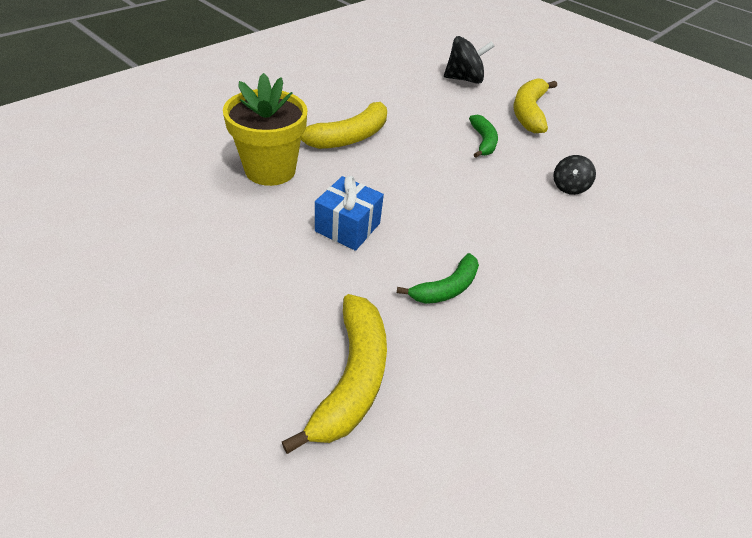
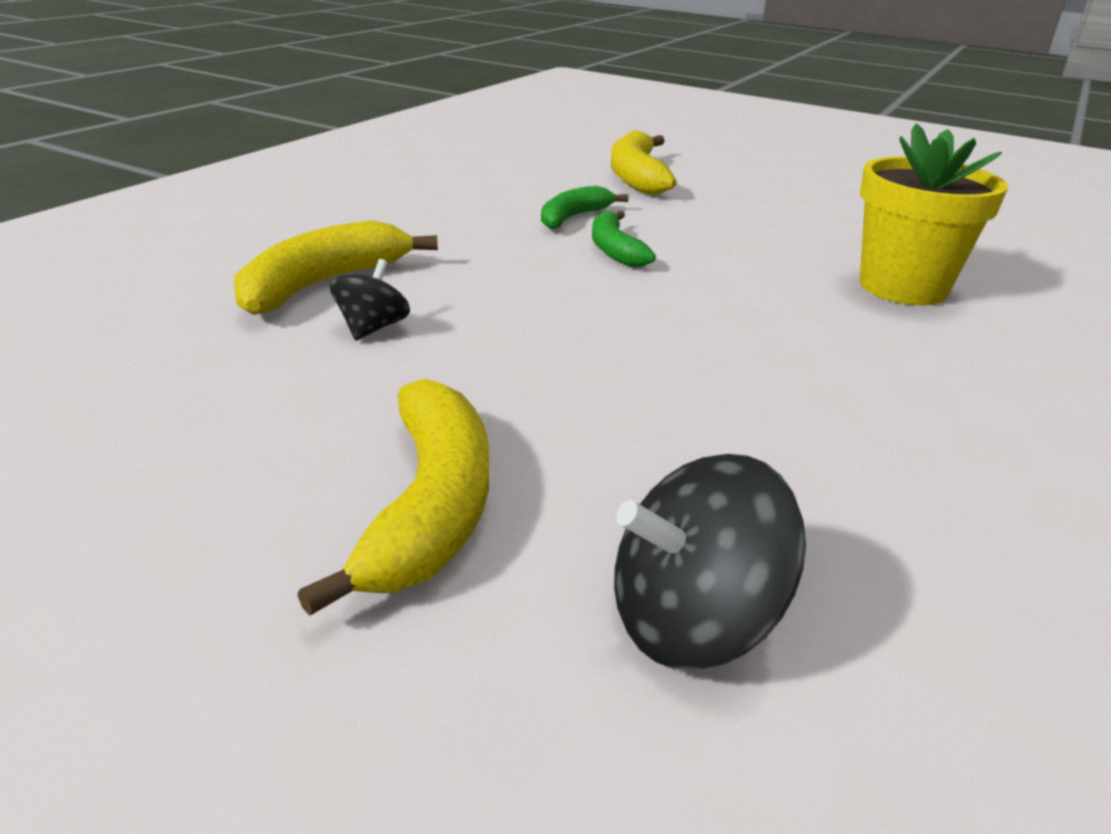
camera: 170 degrees right, 15 degrees down
yellow banana [301,102,387,149] -> yellow banana moved to [234,220,438,315]
blue gift [315,176,384,251] -> none
green banana [469,115,498,158] -> green banana moved to [592,211,656,267]

